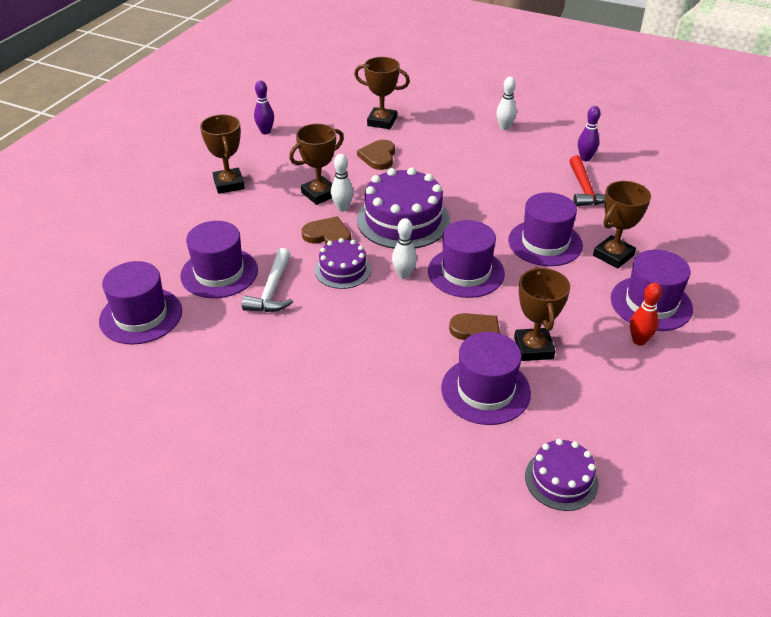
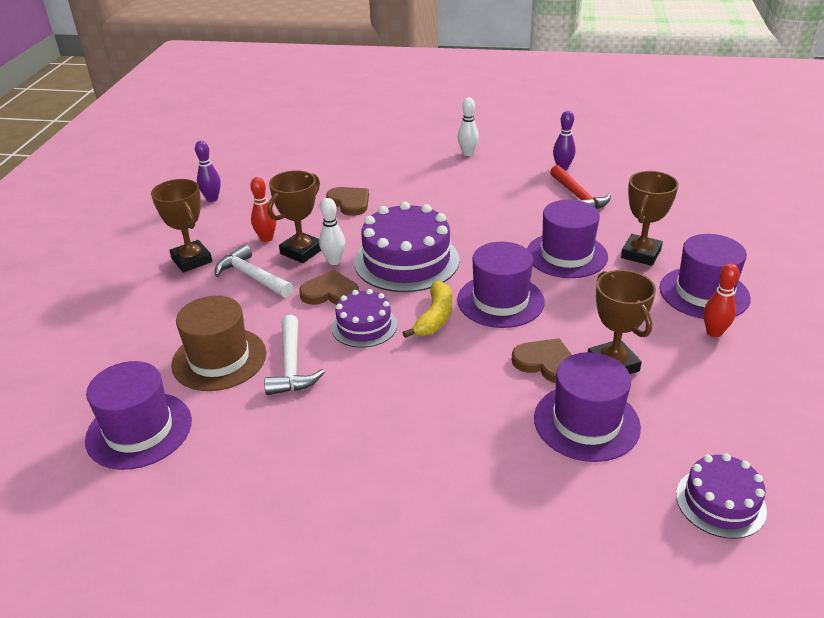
camera: 15 degrees left, 5 degrees down
purple hat [180,221,258,298] -> brown hat [171,296,266,391]
brown trophy [354,57,410,129] -> none
brown heart [357,140,395,170] -> brown heart turned 150 degrees clockwise [326,187,369,216]
white bowling pin [392,218,417,279] -> yellow banana [403,281,452,338]
none -> white hammer [215,245,293,297]
none -> red bowling pin [250,177,276,242]

